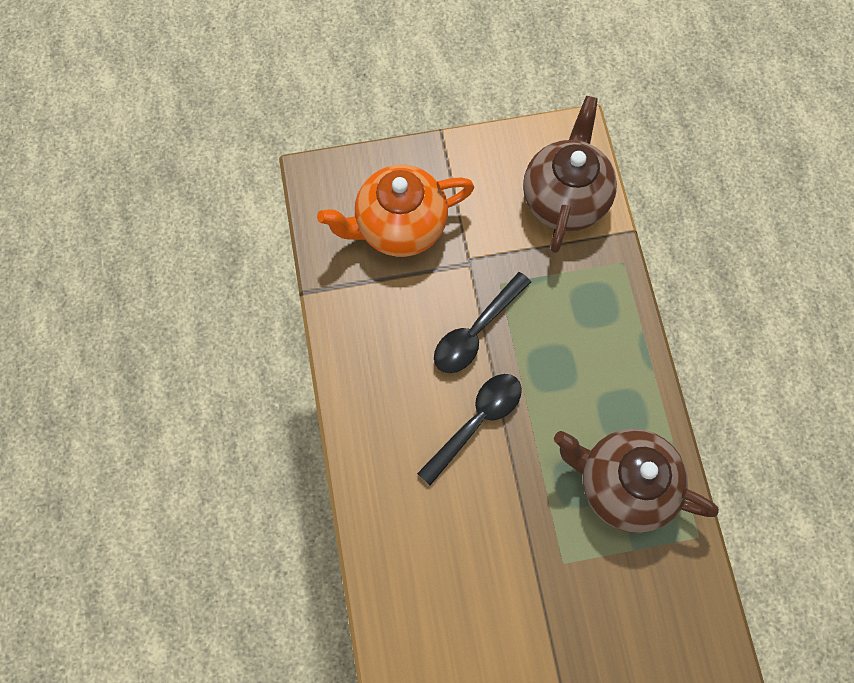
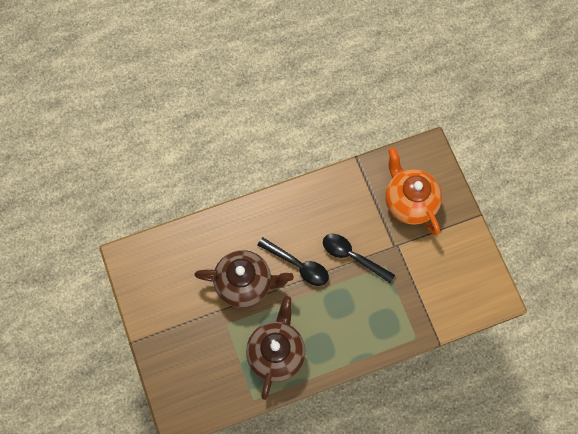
camera: 80 degrees right, 0 degrees up
brown teapot [523,96,617,253] -> brown teapot moved to [195,250,294,308]

